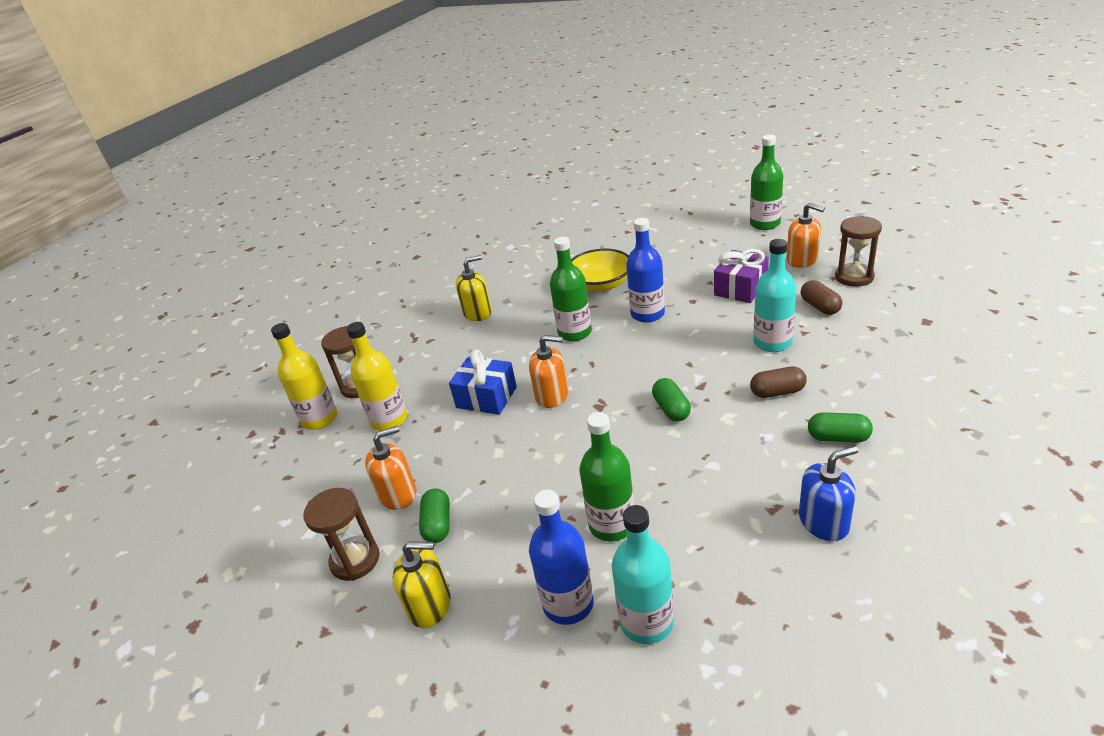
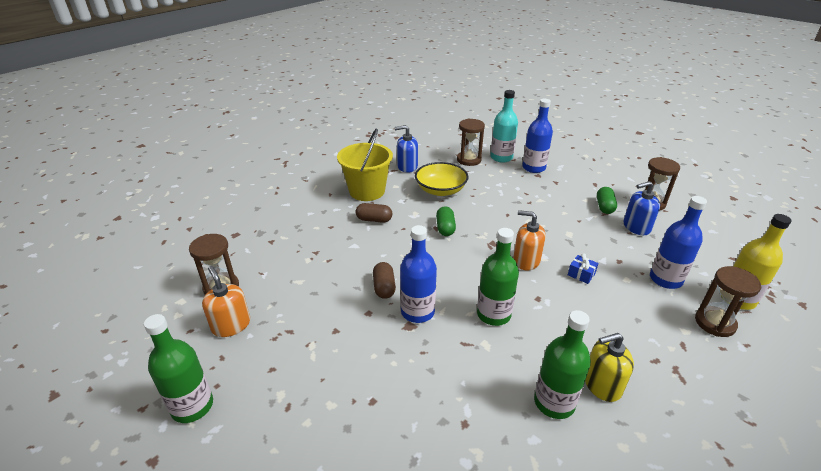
camera: 170 degrees left, 0 degrees up
yellow bottle [346,322,407,431] -> blue bottle [650,196,707,289]
orange soap dispenser [365,426,416,510] -> blue soap dispenser [624,181,660,235]
yellow soap dispenser [393,542,450,628] -> none
blue gift [449,350,517,415] -> blue gift [568,253,598,284], size x0.53
yellow bowl [571,249,629,292] -> yellow bowl moved to [415,162,469,196]
green bottle [579,412,634,541] -> green bottle moved to [534,310,591,419]
purple gift [714,249,769,303] -> none
turquoise bottle [754,239,797,352] -> none
brown capsule [801,280,842,315] -> brown capsule moved to [373,262,396,299]
green capsule [808,412,873,443] -> yellow bucket [337,128,393,201]
none -> brown hourglass [457,118,485,166]

